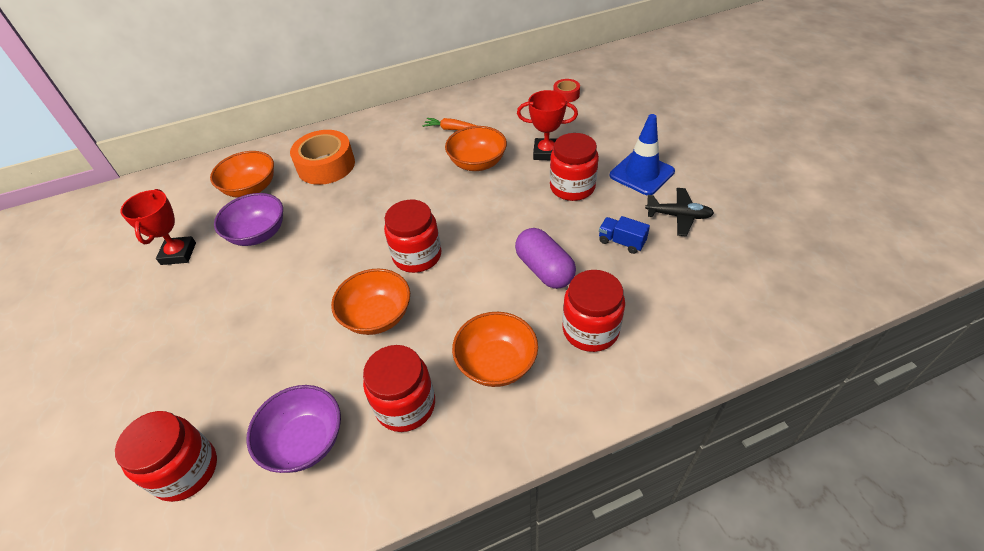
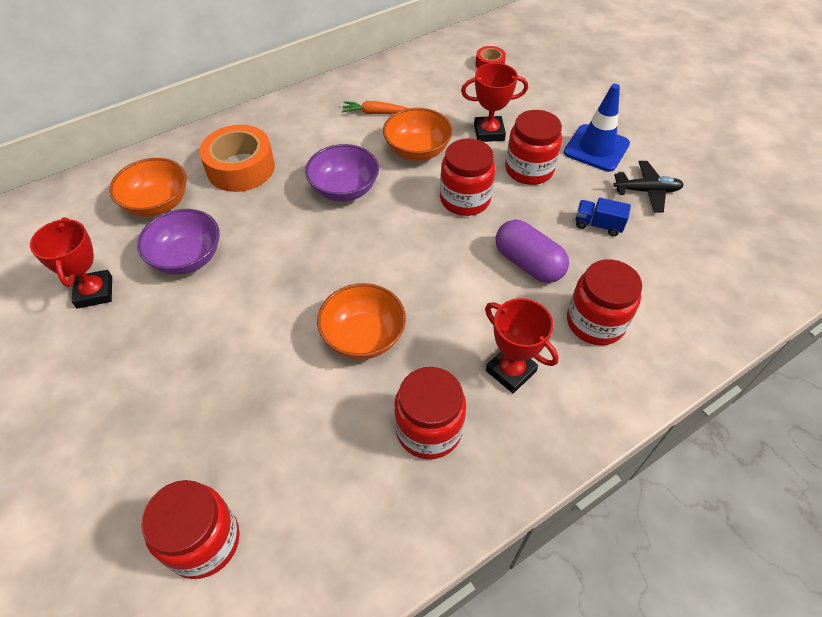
camera: 15 degrees left, 5 degrees up
purple bowl [246,385,341,473] -> purple bowl moved to [305,144,379,202]
red jar [384,200,441,273] -> red jar moved to [440,138,495,216]
orange bowl [452,312,538,387] -> red trophy [485,298,559,393]

